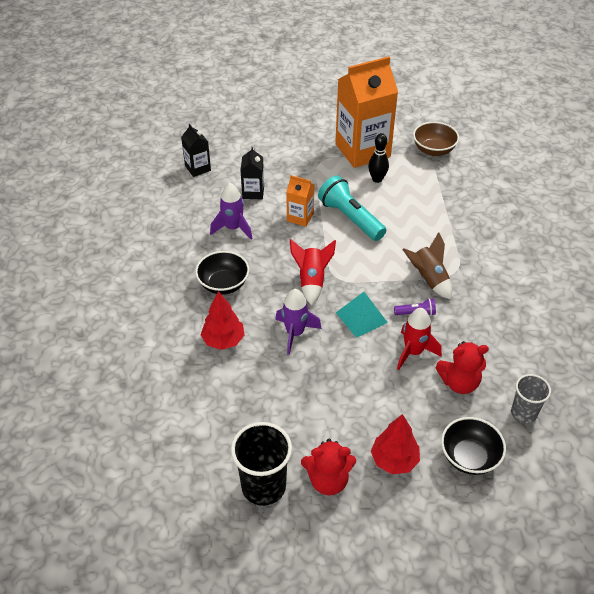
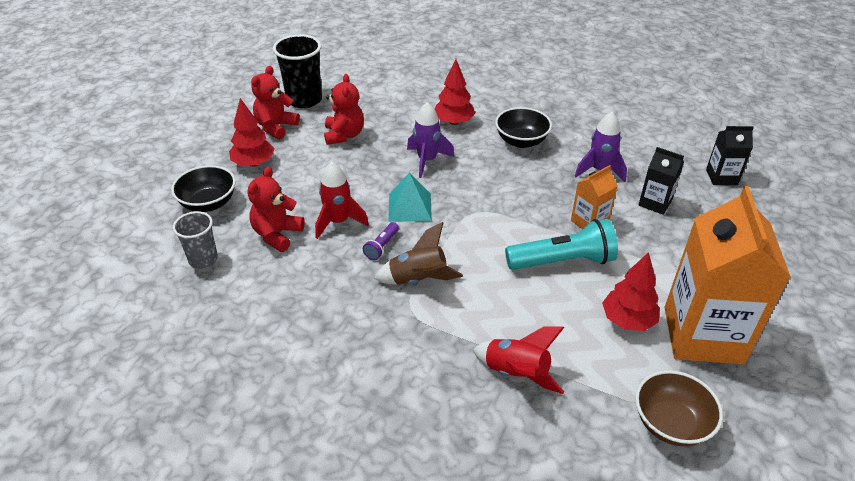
camera: 120 degrees right, 5 degrees down
red rocket [290,239,336,305] -> red rocket moved to [473,326,564,394]
black bowling pin [368,133,389,183] -> red tree [602,252,660,331]
none -> red teddy bear [324,74,364,145]

